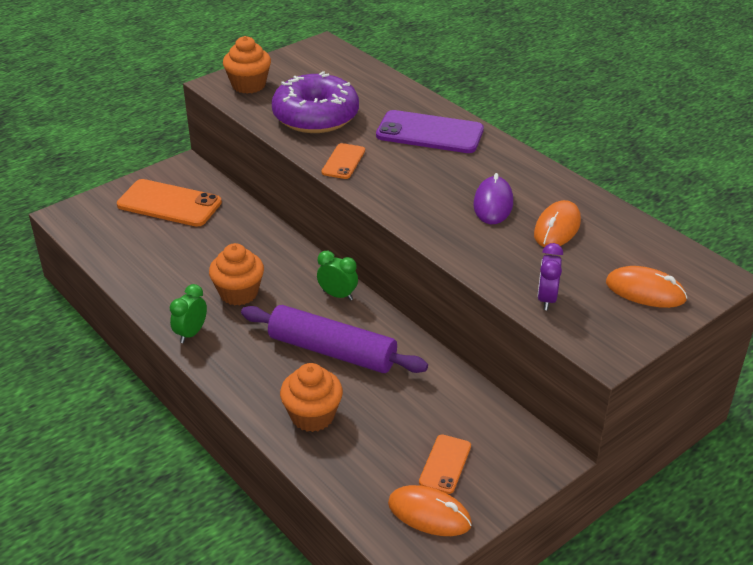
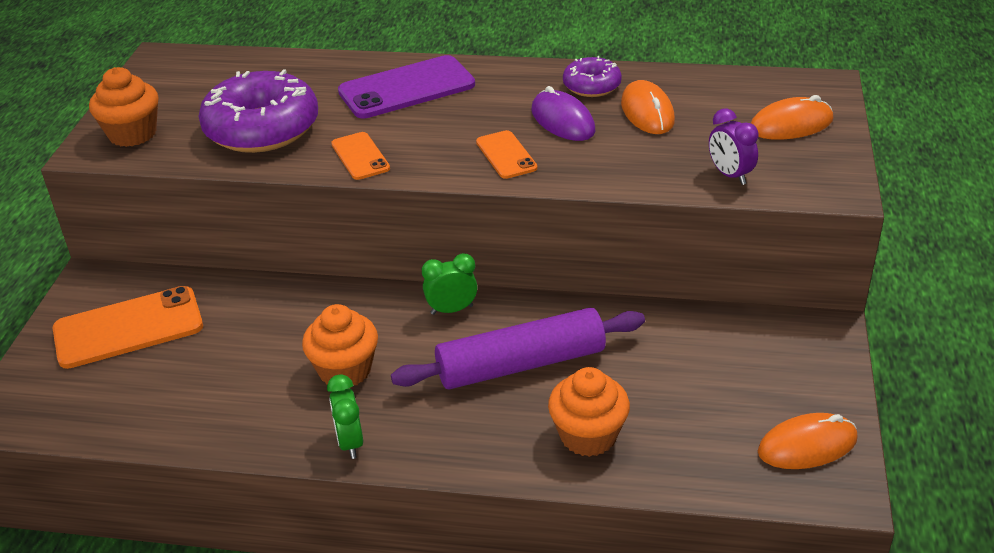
camera: 40 degrees left, 0 degrees up
orange phone [419,435,471,494] -> orange phone moved to [476,130,538,179]
none -> purple donut [563,56,622,97]

